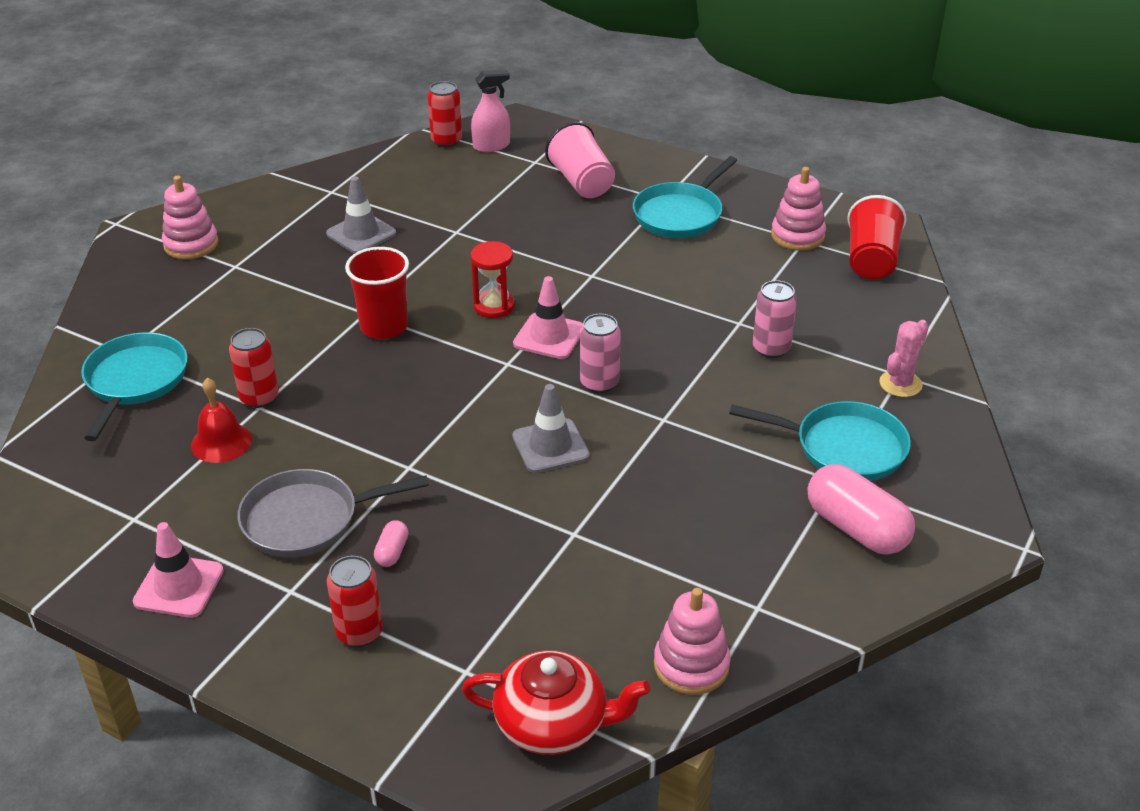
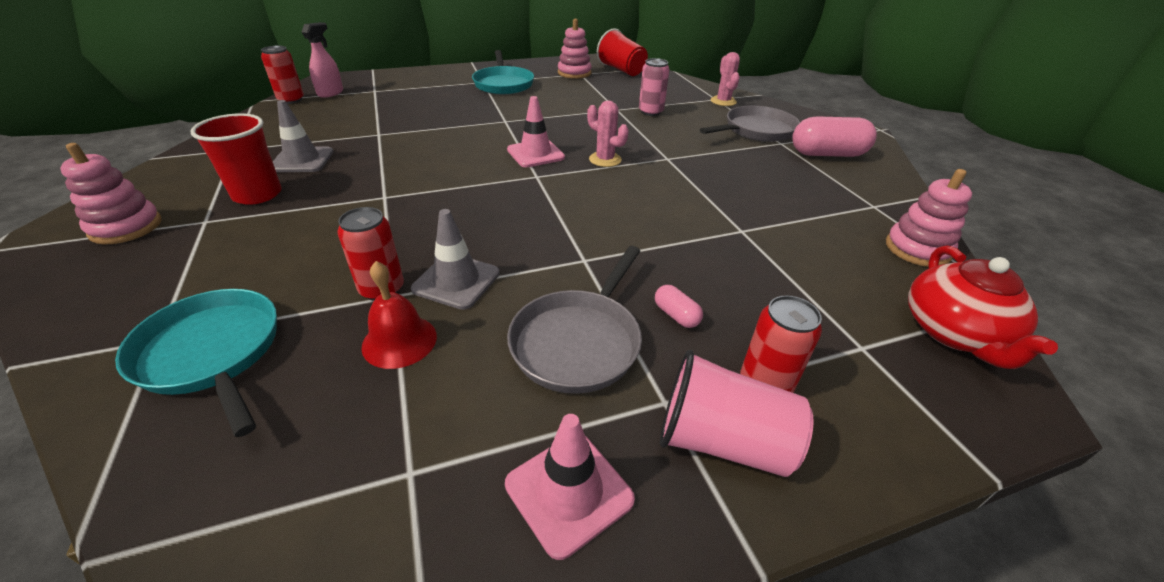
camera: 50 degrees left, 0 degrees up
red cup [345,247,409,339] -> red cup moved to [190,113,282,205]
red teapot [462,650,650,755] -> red teapot turned 135 degrees clockwise [908,245,1058,369]
red hourglass [471,241,515,318] -> none
grey traffic cone [512,384,590,473] -> grey traffic cone moved to [411,209,500,310]
pink cup [545,122,615,198] -> pink cup moved to [660,350,814,477]
pink can [580,314,621,393] -> pink cactus [587,100,629,167]
turquoise pan [729,401,911,481] -> grey pan [700,106,800,142]

